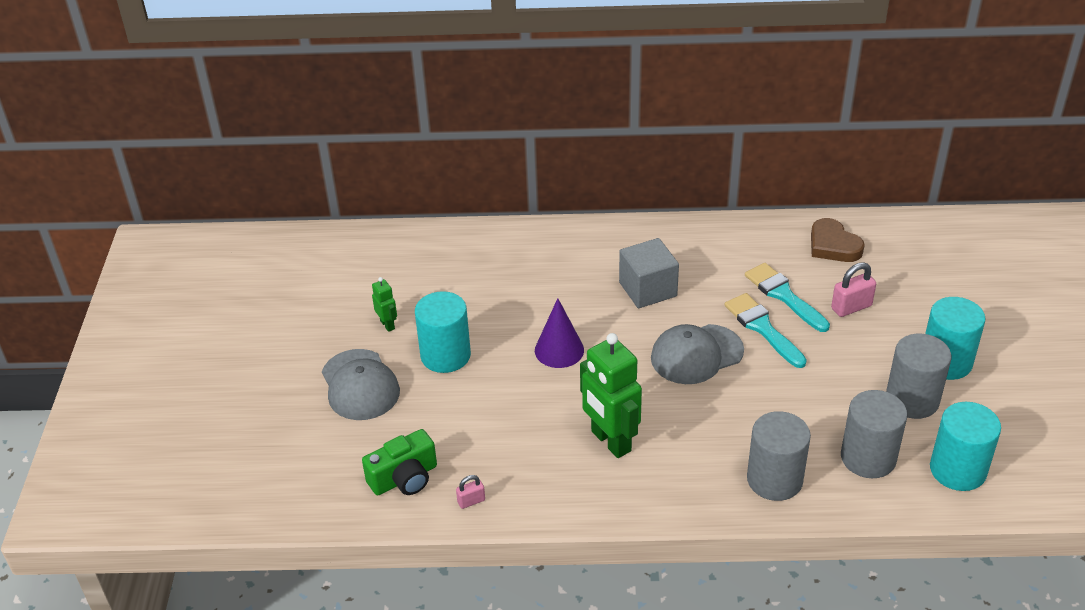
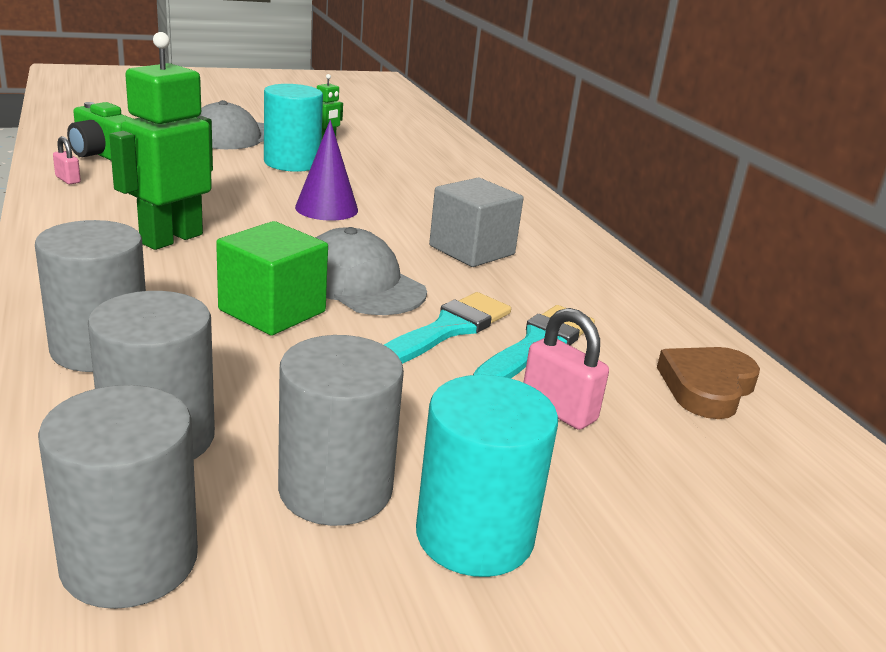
camera: 65 degrees right, 15 degrees down
turquoise cylinder [930,402,1001,491] -> grey cylinder [38,385,198,609]
none -> green cube [216,221,328,336]

